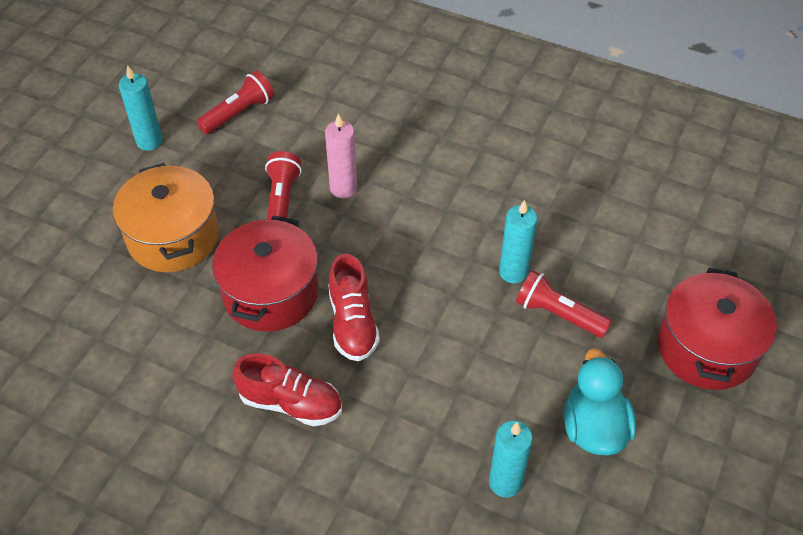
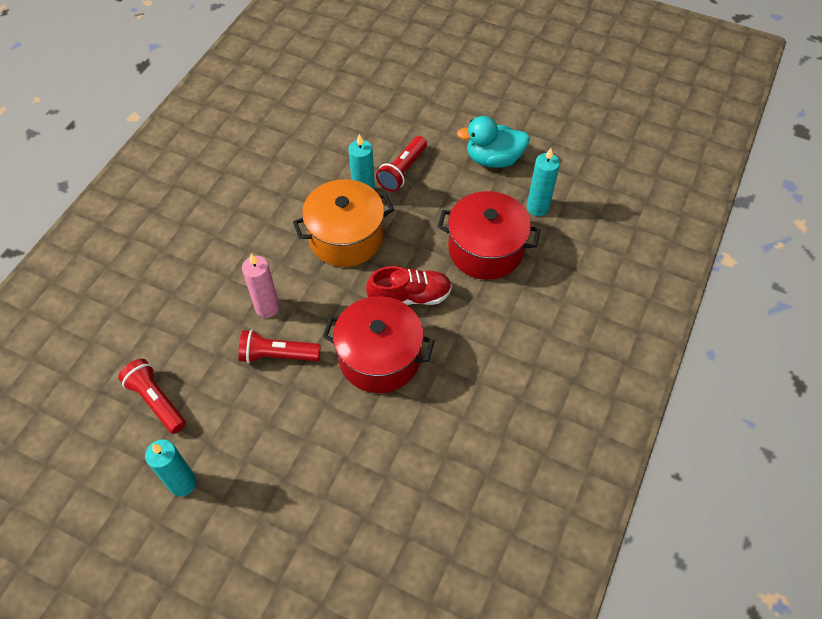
camera: 90 degrees left, 5 degrees up
orange pot [113,163,219,272] -> orange pot moved to [293,179,394,267]
red shoe [232,353,342,426] -> none
red pot [658,268,777,390] -> red pot moved to [437,191,540,280]

